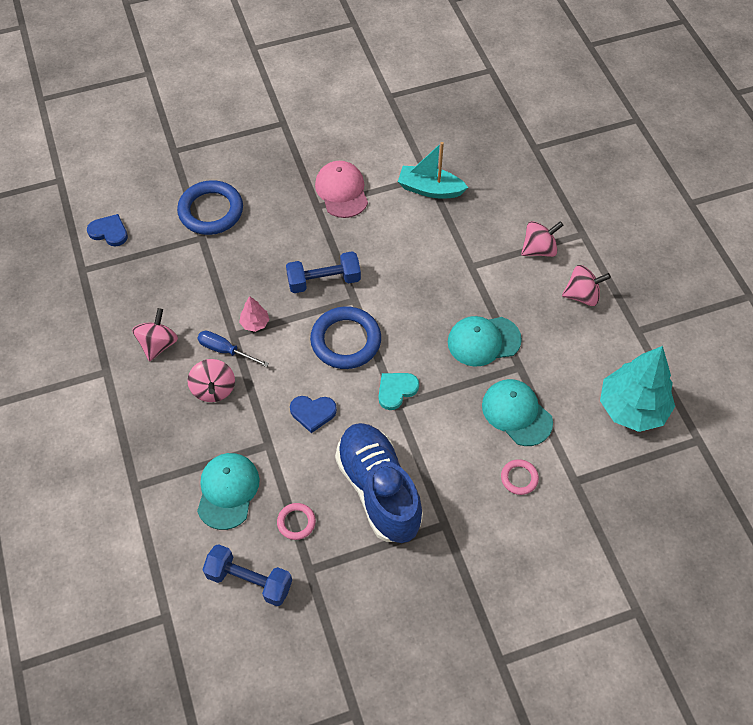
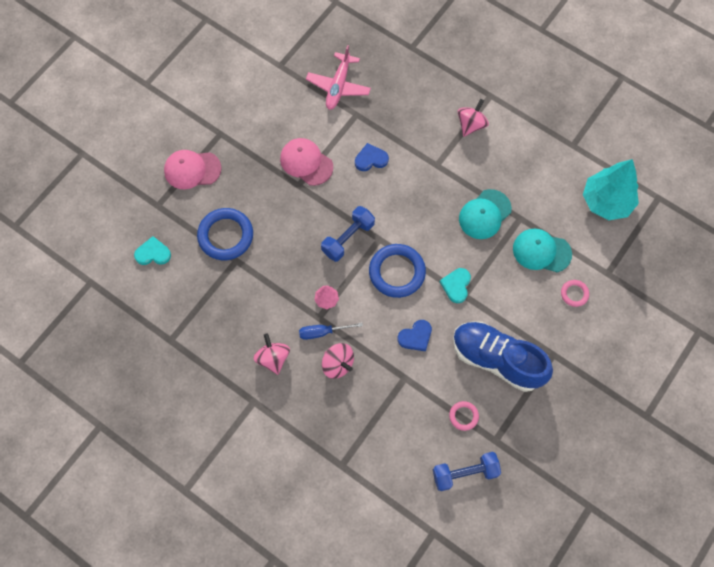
camera: 35 degrees left, 10 degrees up
blue heart [87,214,128,246] -> blue heart moved to [355,143,389,171]
turquoise cap [197,453,260,530] -> none
turquoise boat [398,142,468,199] -> none
pink spinning top [562,265,611,306] -> none
none -> turquoise heart [134,236,171,265]
none -> pink cap [164,150,222,189]
none -> pink plane [306,45,371,110]

